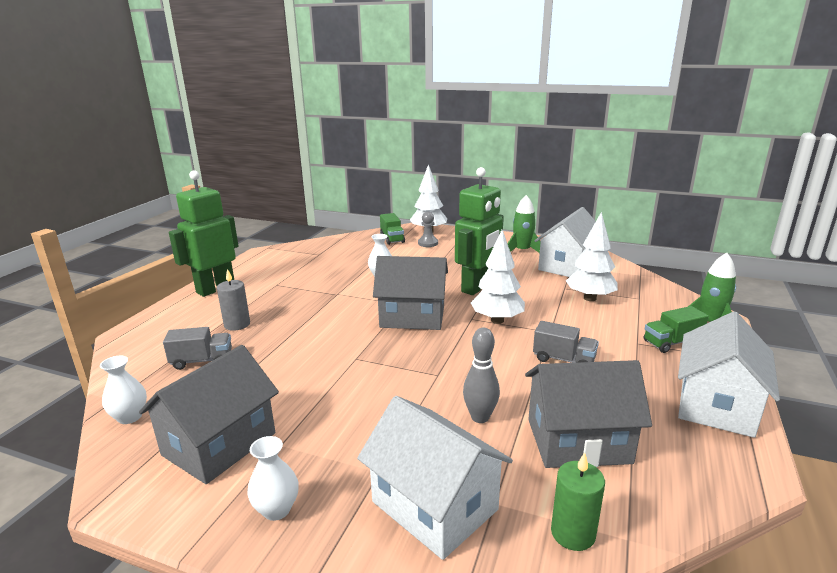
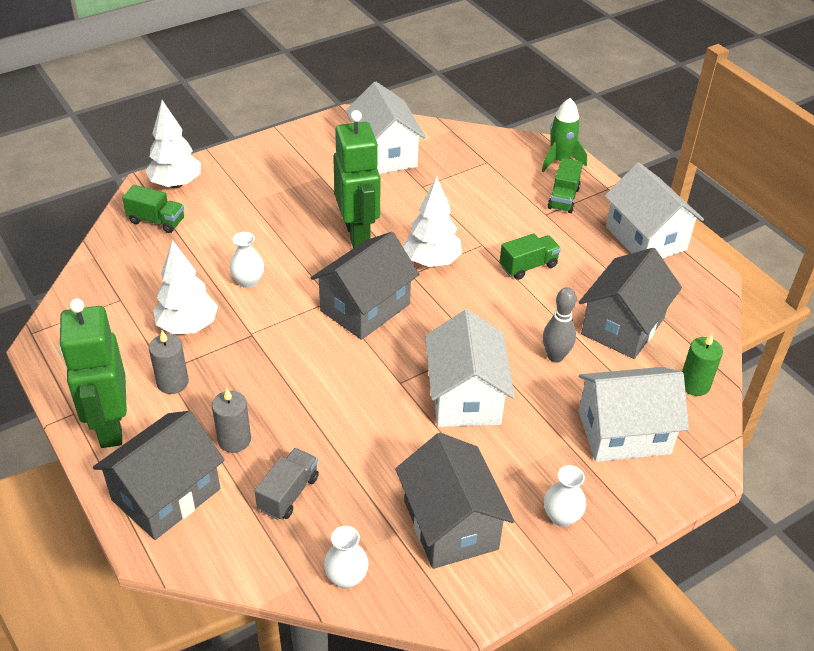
camera: 55 degrees left, 20 degrees up
grey pawn [418,212,438,247] -> none
green rocket [507,195,541,253] -> none
grey truck [533,321,599,363] -> green truck [500,233,561,280]
white tree [566,212,618,301] -> white tree moved to [153,240,218,334]
none -> grey house [93,411,225,540]
none -> grey candle [149,330,189,394]
none -> white house [425,309,515,427]

